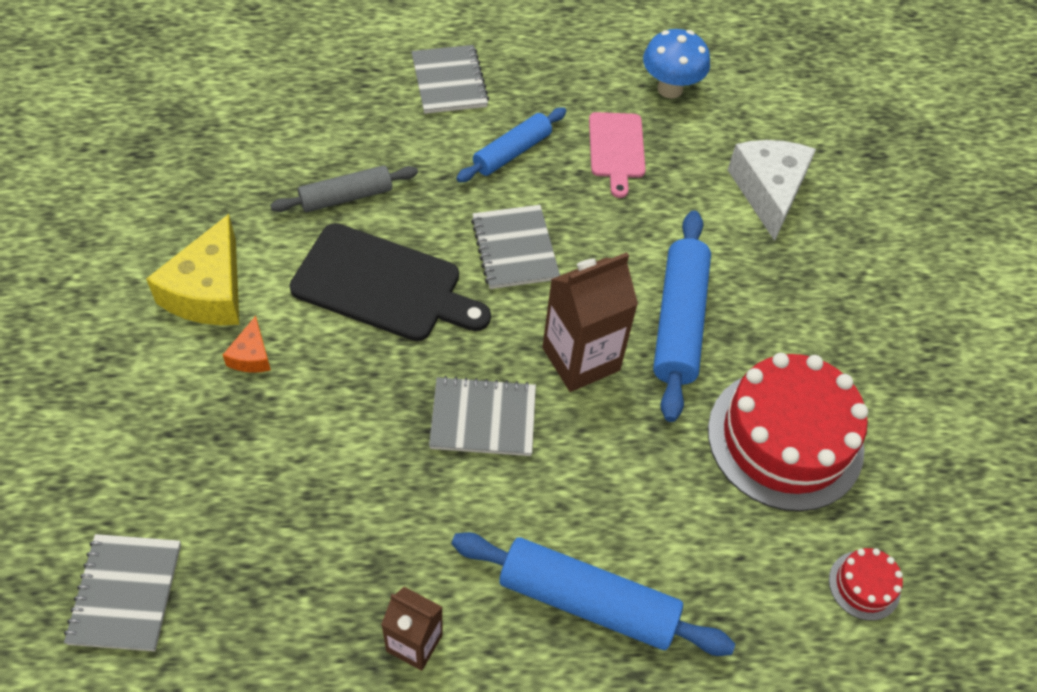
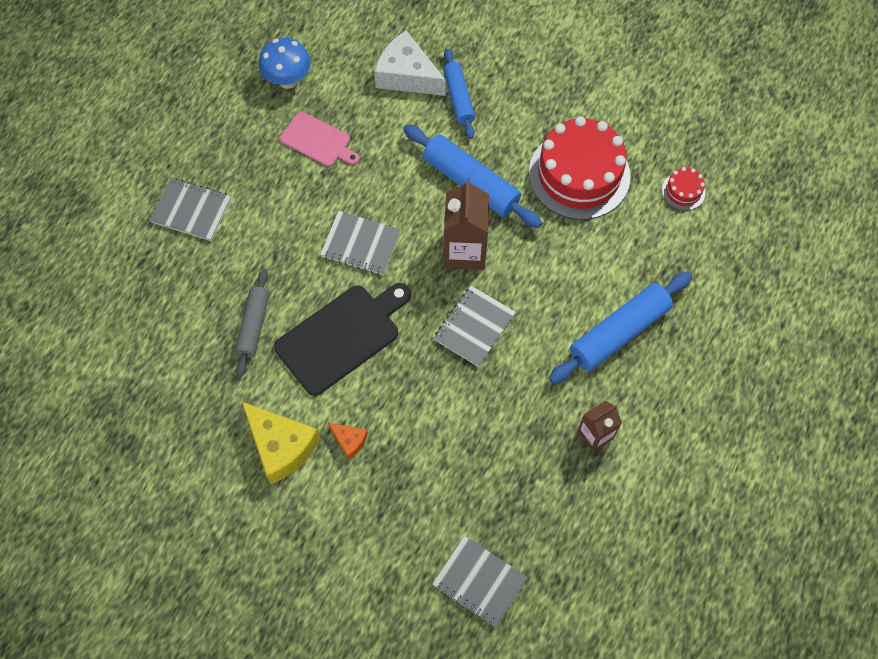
camera: 55 degrees left, 10 degrees up
blue rolling pin [456,107,567,182] -> blue rolling pin moved to [443,49,475,139]

